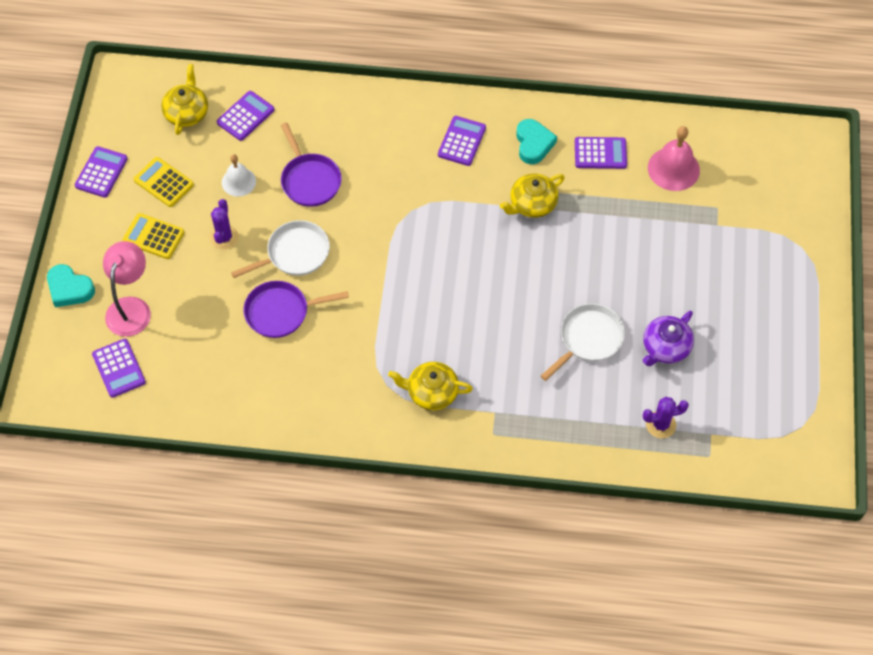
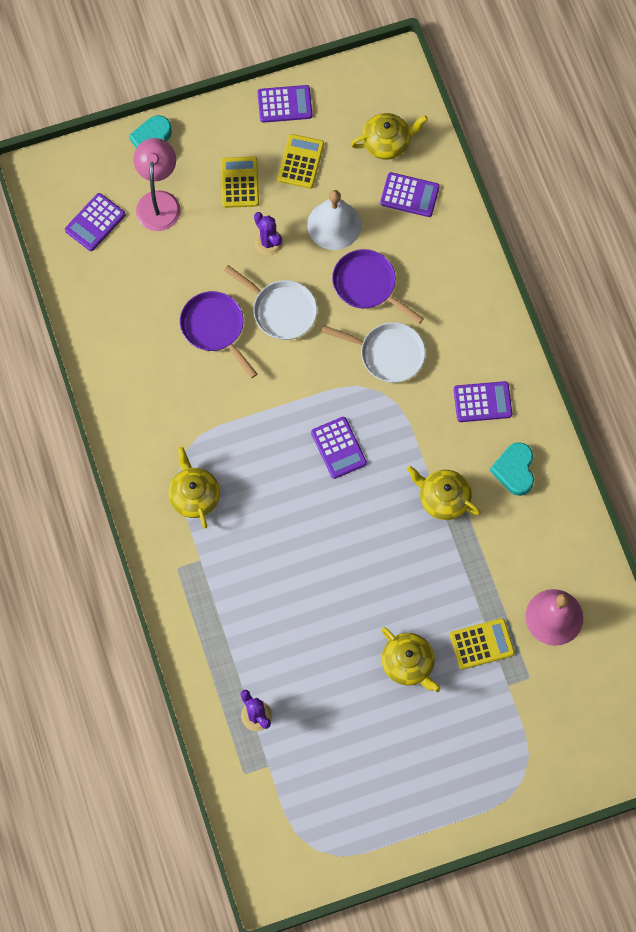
camera: 65 degrees right, 10 degrees up
pink lamp [103,241,151,337] -> pink lamp turned 75 degrees counterclockwise [133,138,181,231]
purple cactus [210,199,239,250] -> purple cactus turned 75 degrees clockwise [254,212,283,255]
white bell [222,154,256,197] -> white bell [307,190,361,250], size x1.52
purple pan [281,123,342,207] -> purple pan turned 90 degrees clockwise [332,249,424,324]
turquoise heart [516,119,557,164] -> turquoise heart turned 120 degrees clockwise [490,442,534,496]
white pan [541,303,625,381] -> white pan moved to [321,322,426,383]
purple calculator [575,137,627,169] -> purple calculator moved to [311,417,367,479]
purple teapot [642,311,694,366] -> none
none -> yellow teapot [381,627,441,692]
none -> yellow calculator [450,618,515,670]

